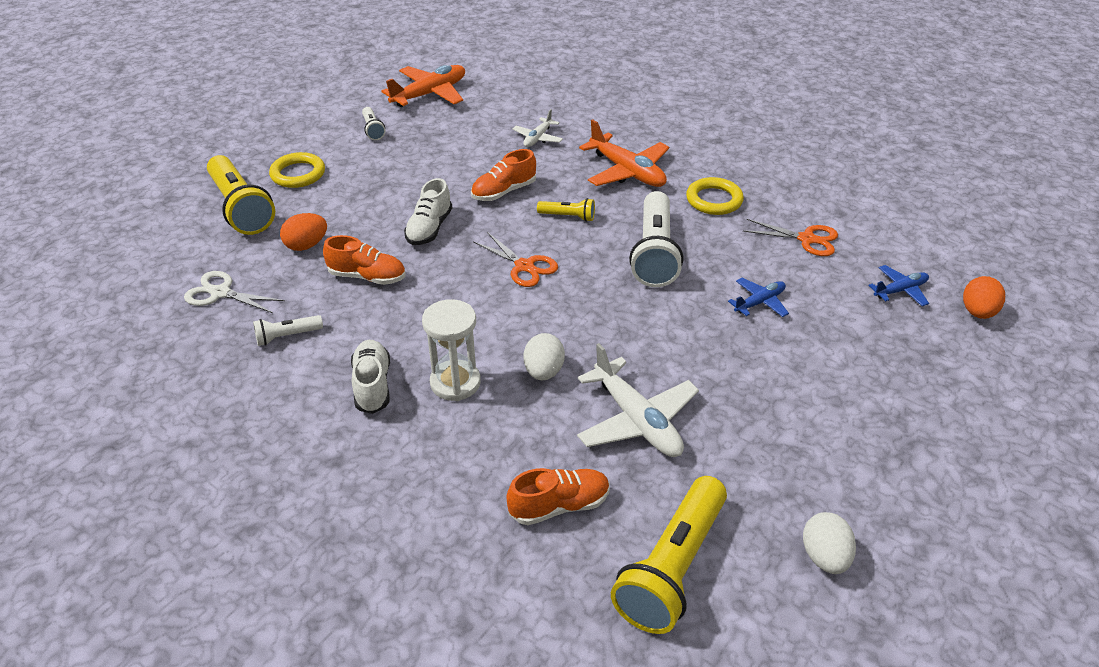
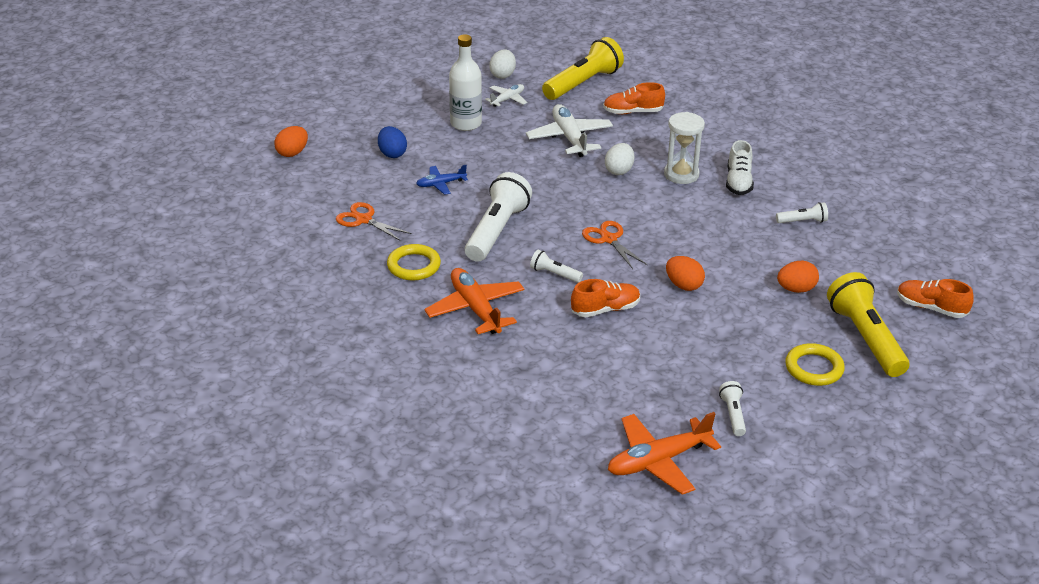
camera: 165 degrees left, 5 degrees down
white scissors [184,271,285,313] -> none
orange shoe [323,235,405,285] -> orange shoe moved to [897,279,974,318]
white shoe [404,178,452,245] -> orange egg [666,256,705,291]
white plane [513,109,563,147] -> white plane moved to [485,84,527,107]
yellow flashlight [537,198,595,222] -> white flashlight [530,250,583,283]
blue plane [868,265,929,306] -> none
none -> blue egg [378,126,407,158]
none -> white bottle [449,34,482,131]

